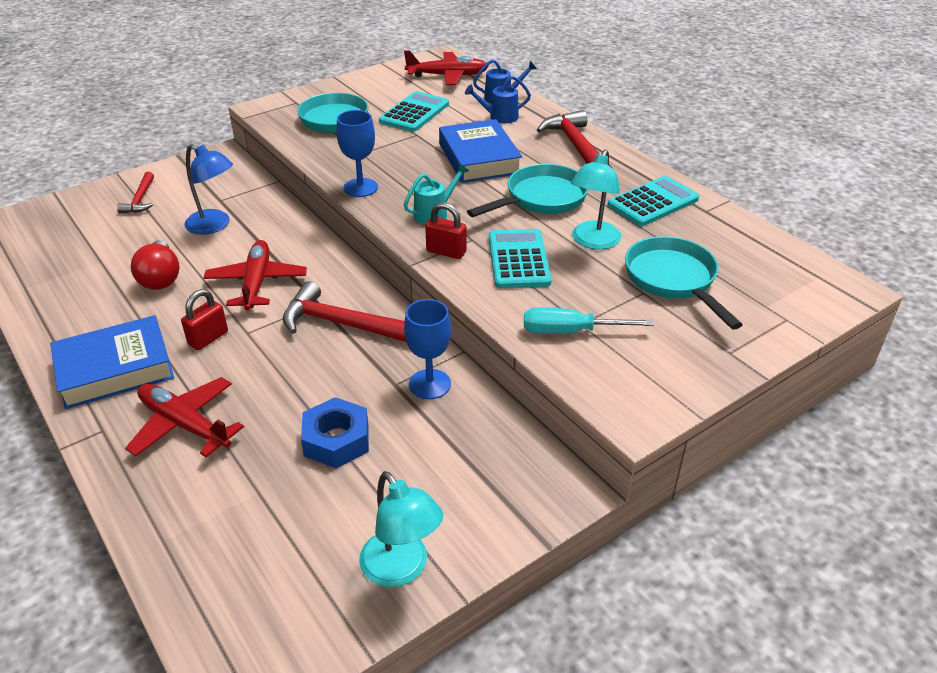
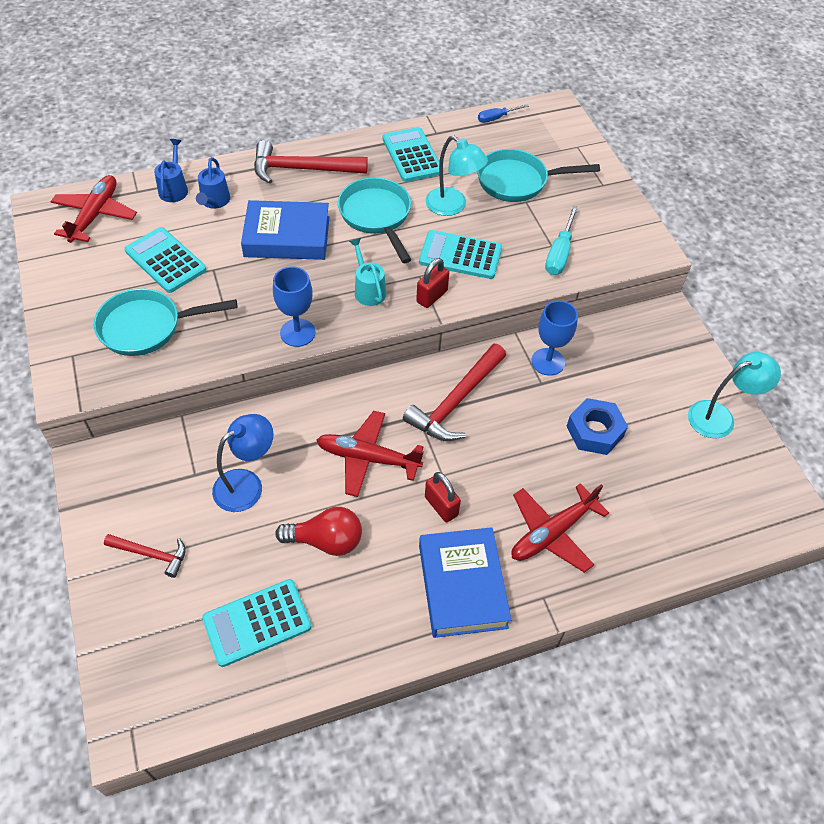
camera: 75 degrees left, 15 degrees up
none -> turquoise calculator [202,579,311,667]
none -> blue screwdriver [478,104,529,123]

